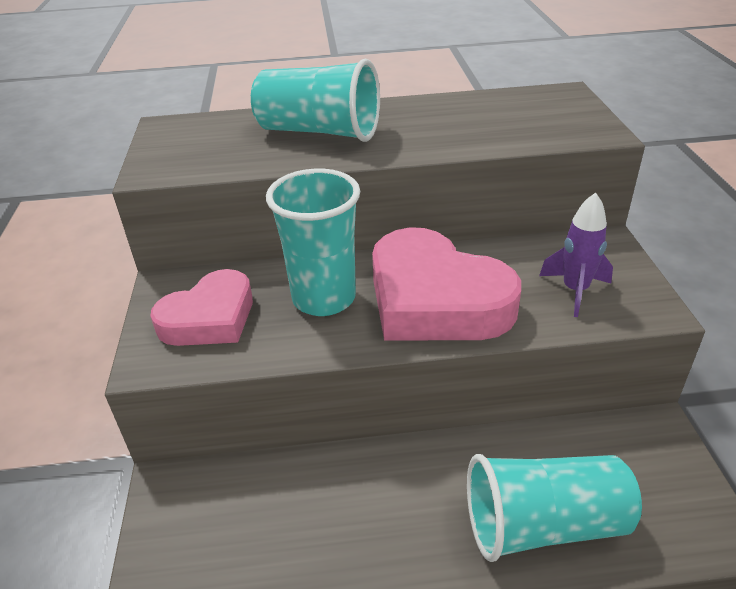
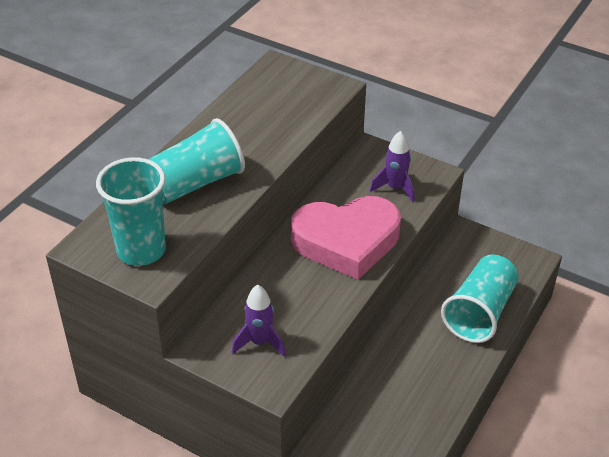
camera: 55 degrees left, 5 degrees up
pink heart [150,269,253,346] -> purple rocket [232,285,286,357]
turquoise cup [266,169,360,316] -> turquoise cup moved to [96,157,166,266]

